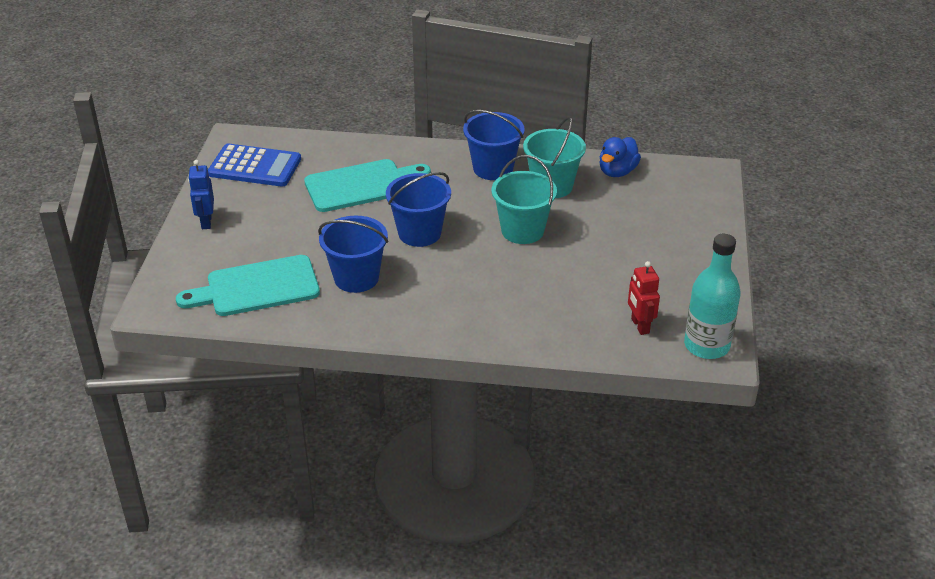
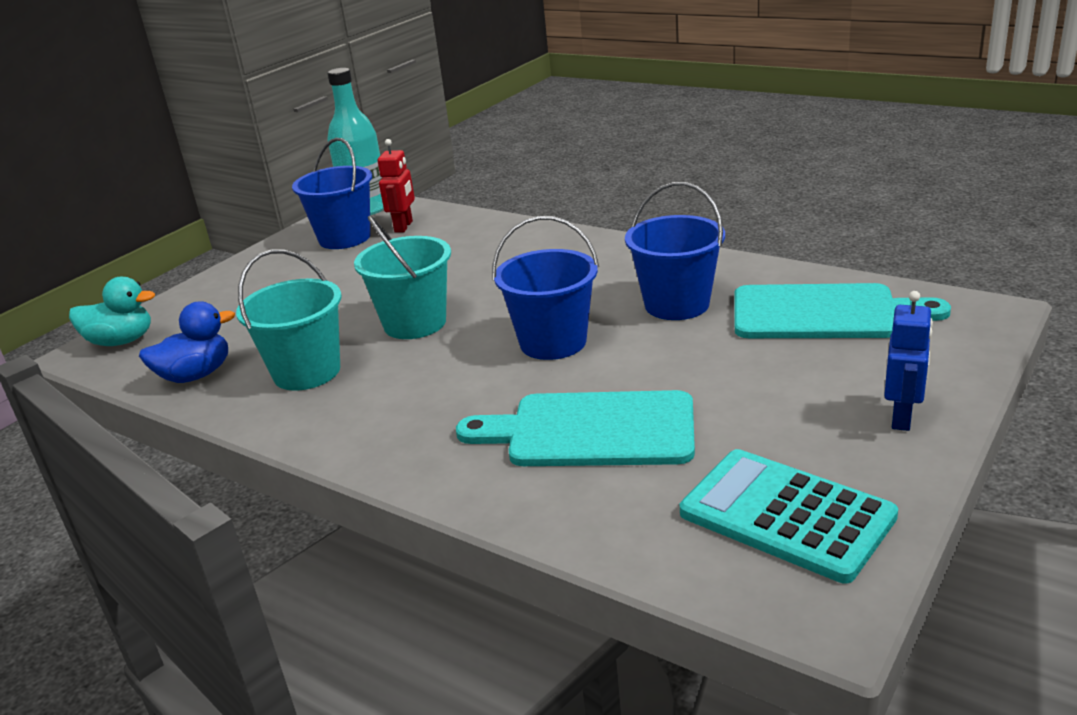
camera: 150 degrees left, 10 degrees down
blue calculator [208,144,301,187] -> turquoise calculator [680,449,898,583]
blue bucket [463,110,525,180] -> blue bucket moved to [292,138,372,249]
none -> turquoise duck [69,277,155,346]

